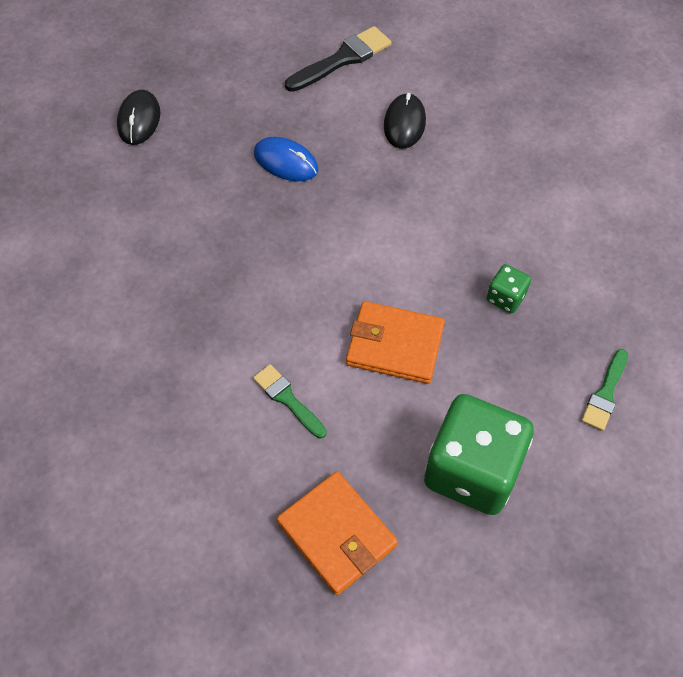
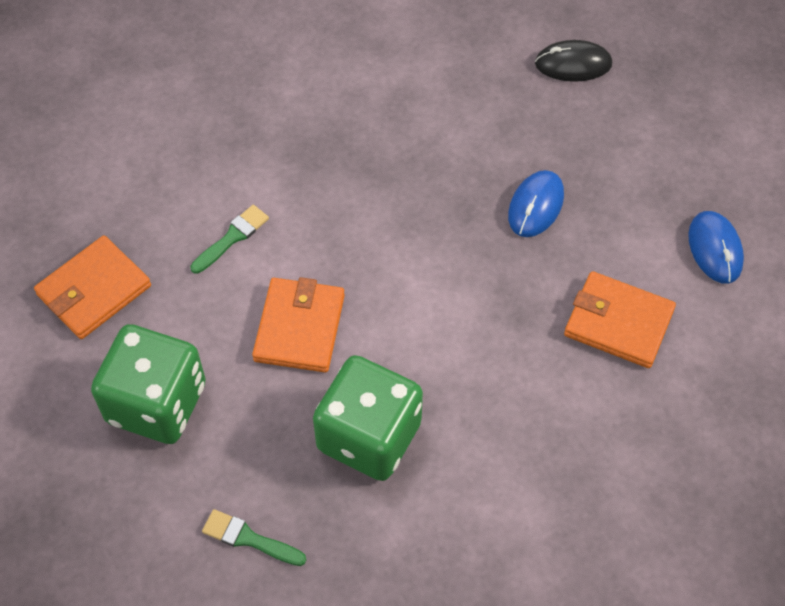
camera: 85 degrees right, 0 degrees up
black brush [285,26,392,92] -> blue mouse [688,211,744,284]
black mouse [384,93,426,149] -> orange wallet [564,271,676,368]
green dice [486,264,531,313] -> green dice [313,355,423,481], size x2.25

